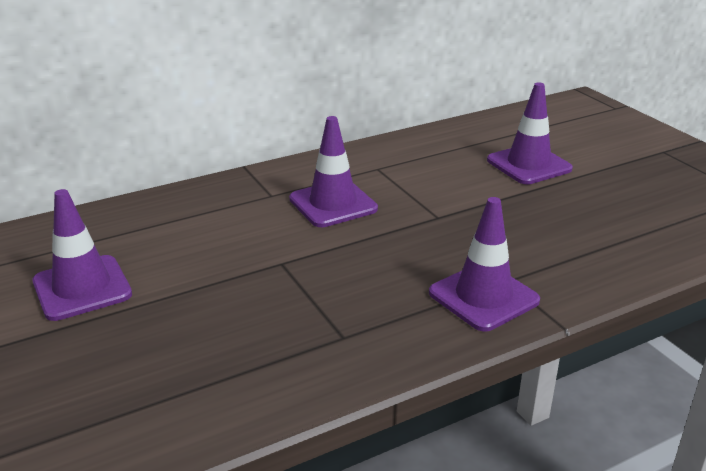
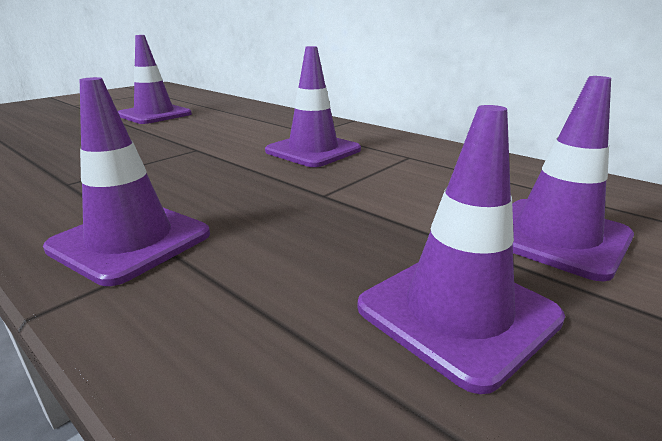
camera: 70 degrees right, 5 degrees down
none -> purple traffic cone [357,105,565,394]

